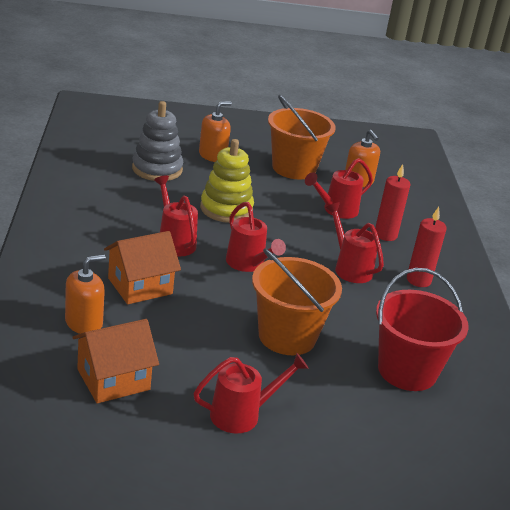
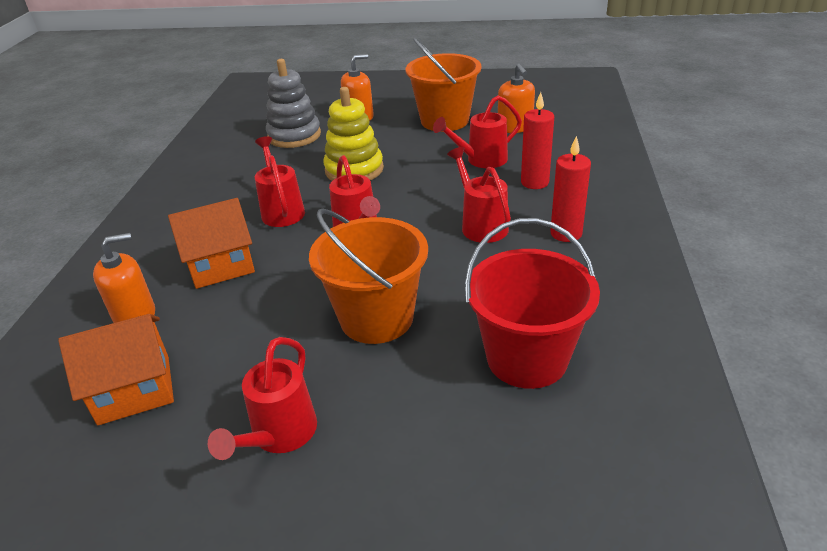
camera: 15 degrees right, 5 degrees up
red watering can [193,353,309,434] -> red watering can turned 120 degrees clockwise [208,337,317,460]

